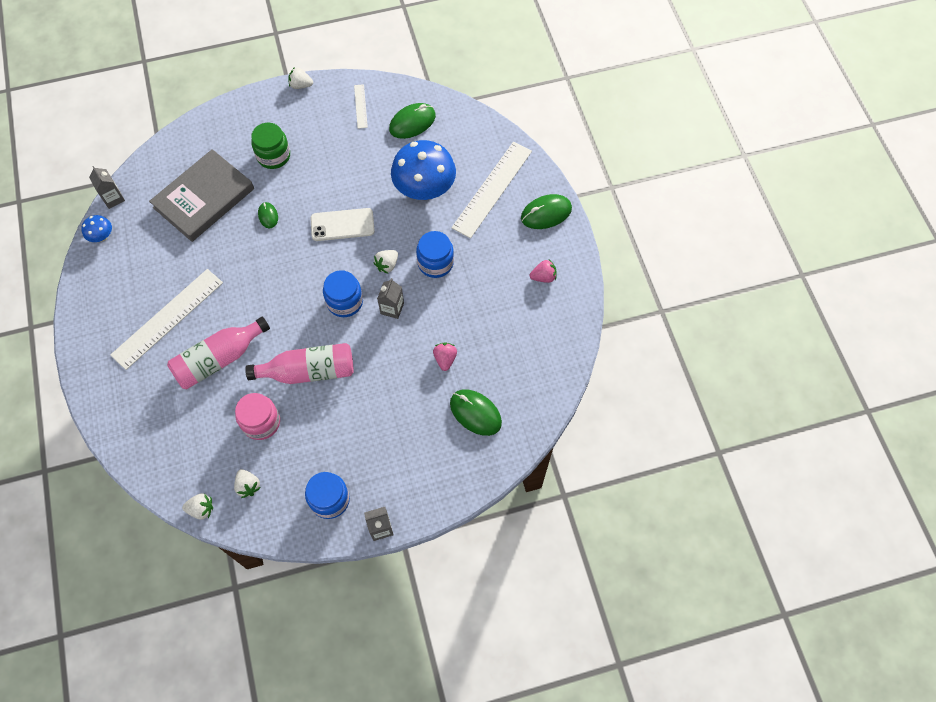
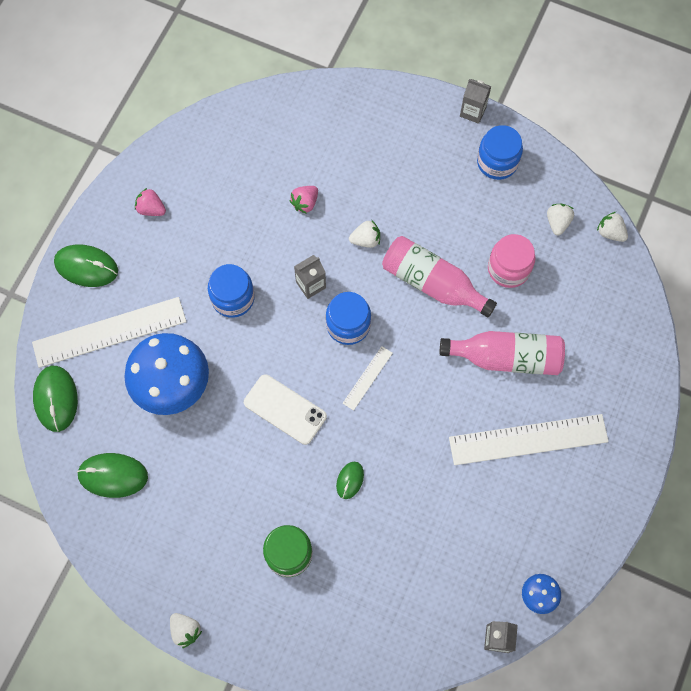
camera: 140 degrees left, 5 degrees up
grey book [149,149,254,242] -> none
white ruler [354,84,368,129] -> white ruler moved to [343,346,393,411]
white strawberry [374,250,398,273] -> white strawberry moved to [349,220,380,248]
green mouse [450,389,502,436] -> green mouse moved to [33,366,78,432]

